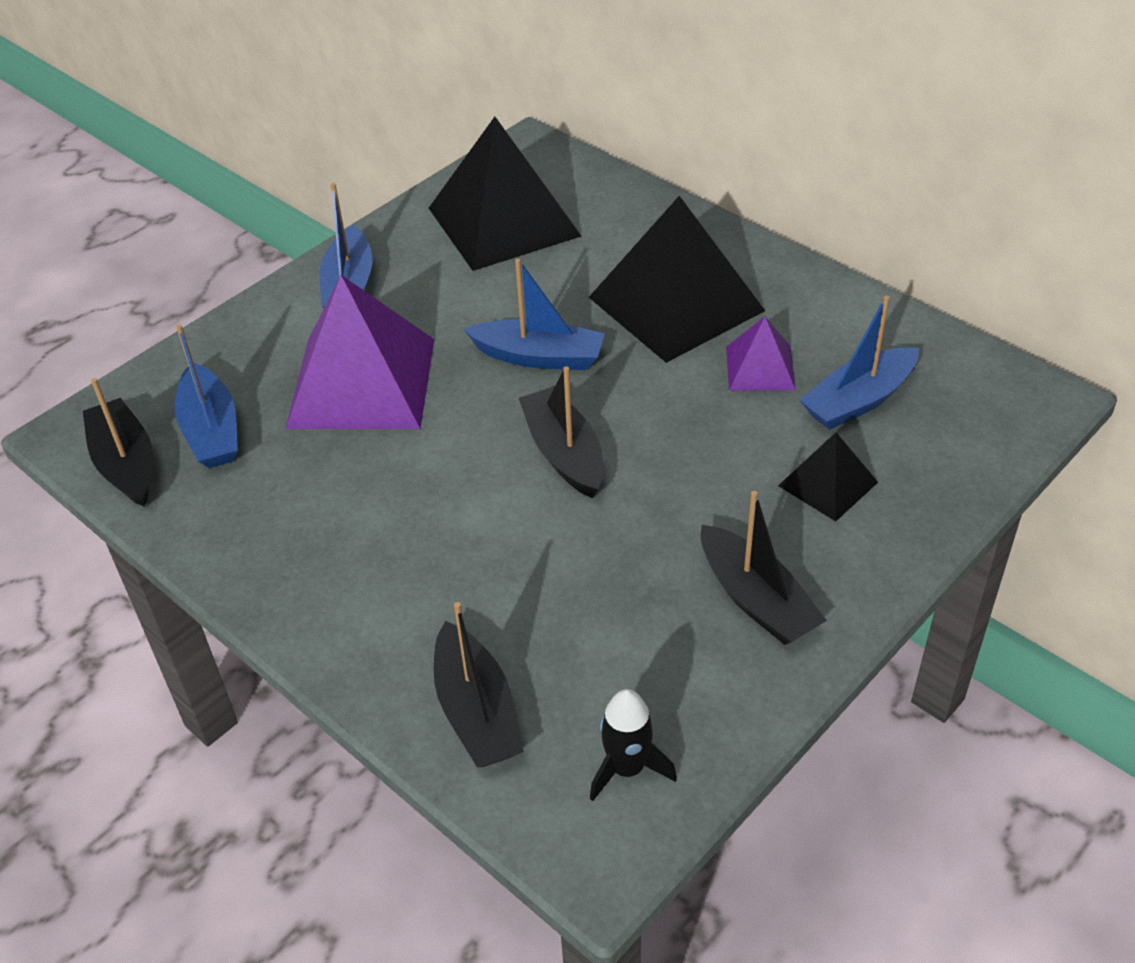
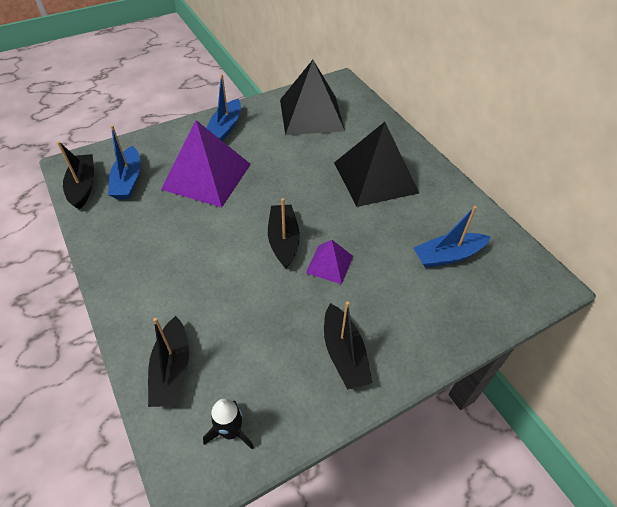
camera: 15 degrees right, 5 degrees up
blue boat [464,259,605,370] -> none
purple pyramid [726,317,796,390] -> purple pyramid moved to [306,240,353,284]
black pyramid [778,432,878,521] -> none

